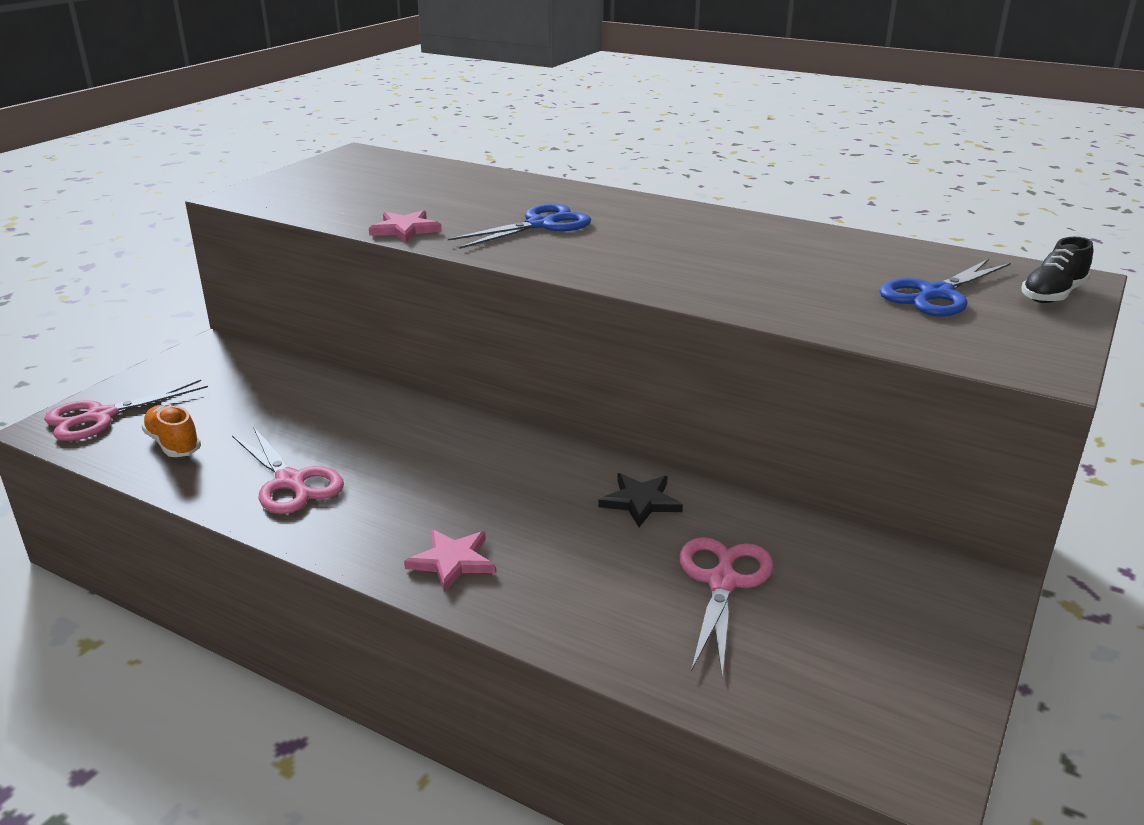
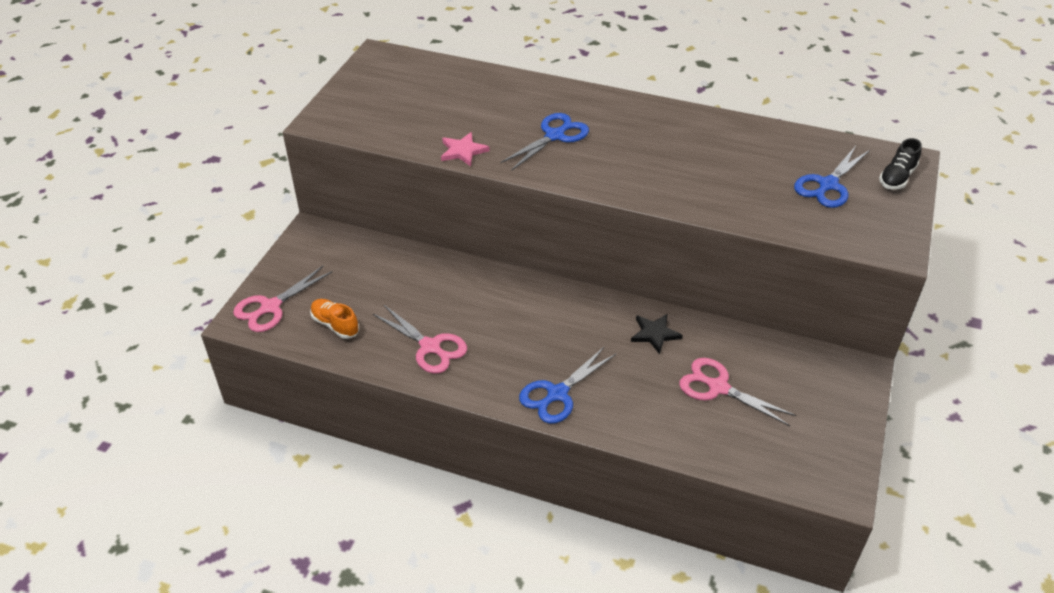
camera: 10 degrees left, 15 degrees up
pink star [404,529,495,592] -> blue scissors [519,347,616,424]
pink scissors [679,537,773,678] -> pink scissors turned 60 degrees counterclockwise [679,358,796,426]

